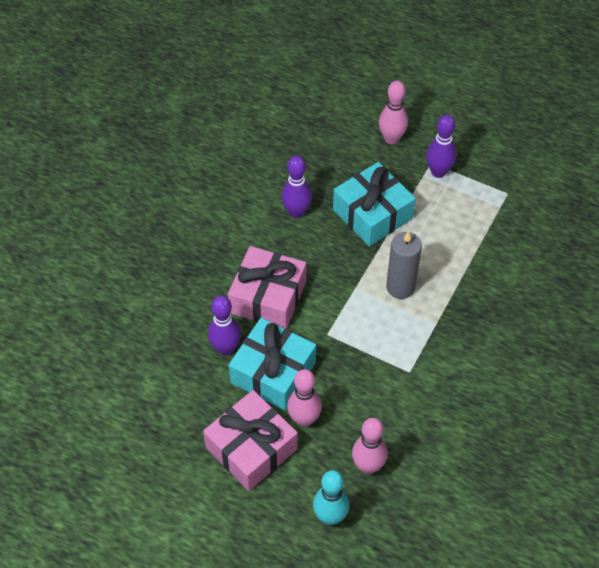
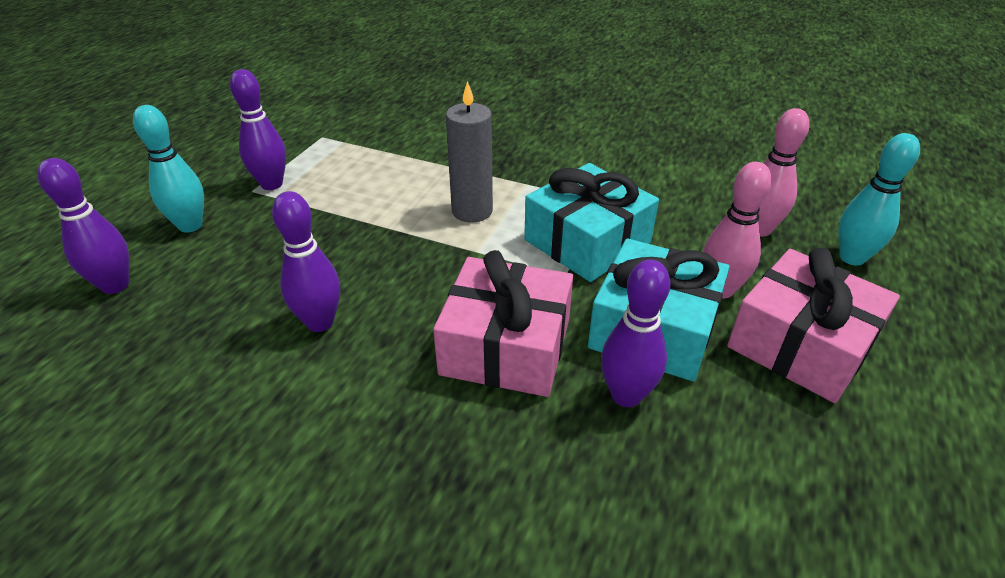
camera: 95 degrees left, 15 degrees down
turquoise gift [333,162,416,246] -> turquoise gift moved to [524,163,659,282]
pink bowling pin [379,80,408,144] -> turquoise bowling pin [133,105,204,233]
none -> purple bowling pin [37,158,129,294]

